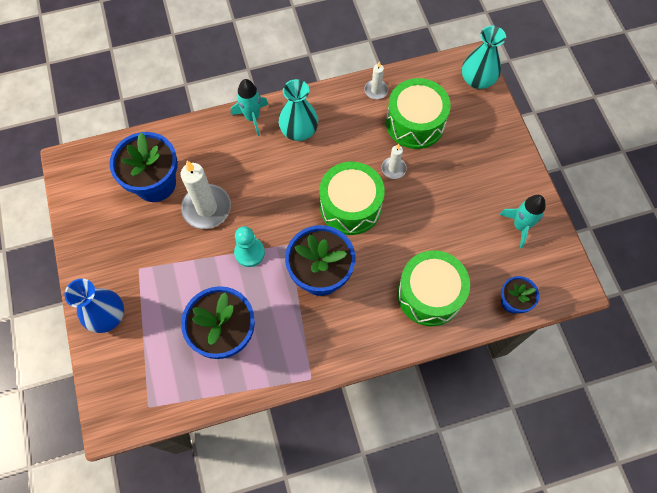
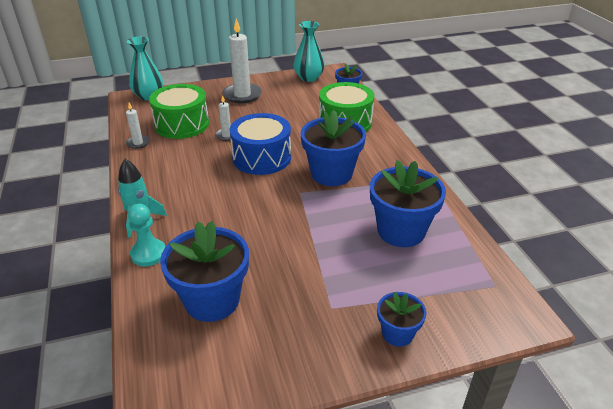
camera: 90 degrees left, 30 degrees down
blue vase [65,279,124,333] -> blue flower pot [377,292,426,347]
white candle [181,161,231,229] -> white candle moved to [222,19,262,103]
turquoise pawn [234,226,265,267] -> turquoise pawn moved to [128,204,166,266]
turquoise vase [279,79,318,141] -> turquoise vase moved to [294,21,325,82]
green drum [319,162,385,235] -> blue drum [229,113,291,175]
turquoise rocket [499,195,546,248] -> none

